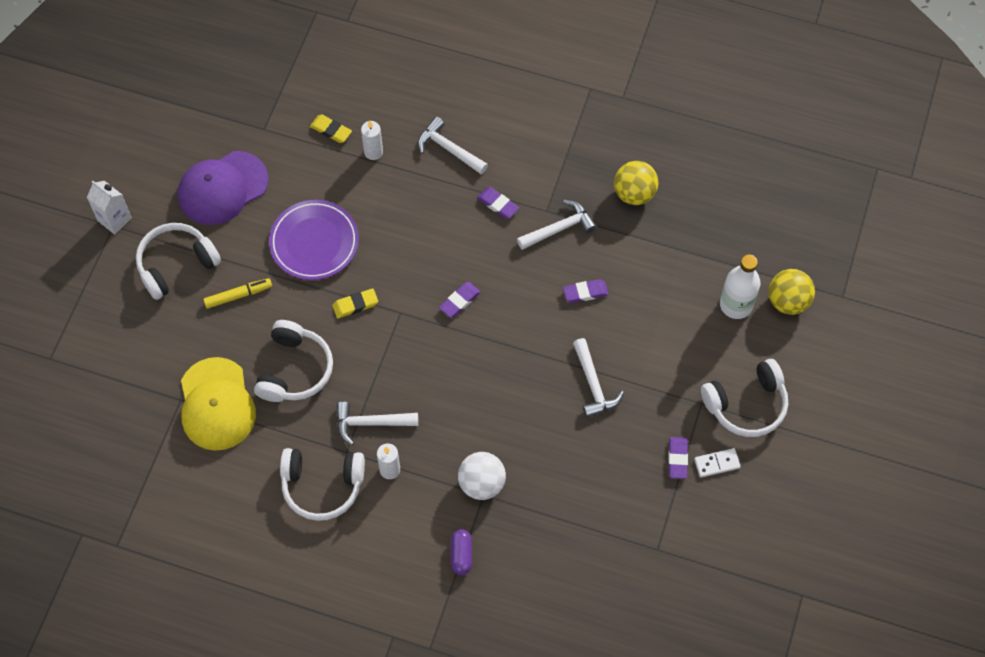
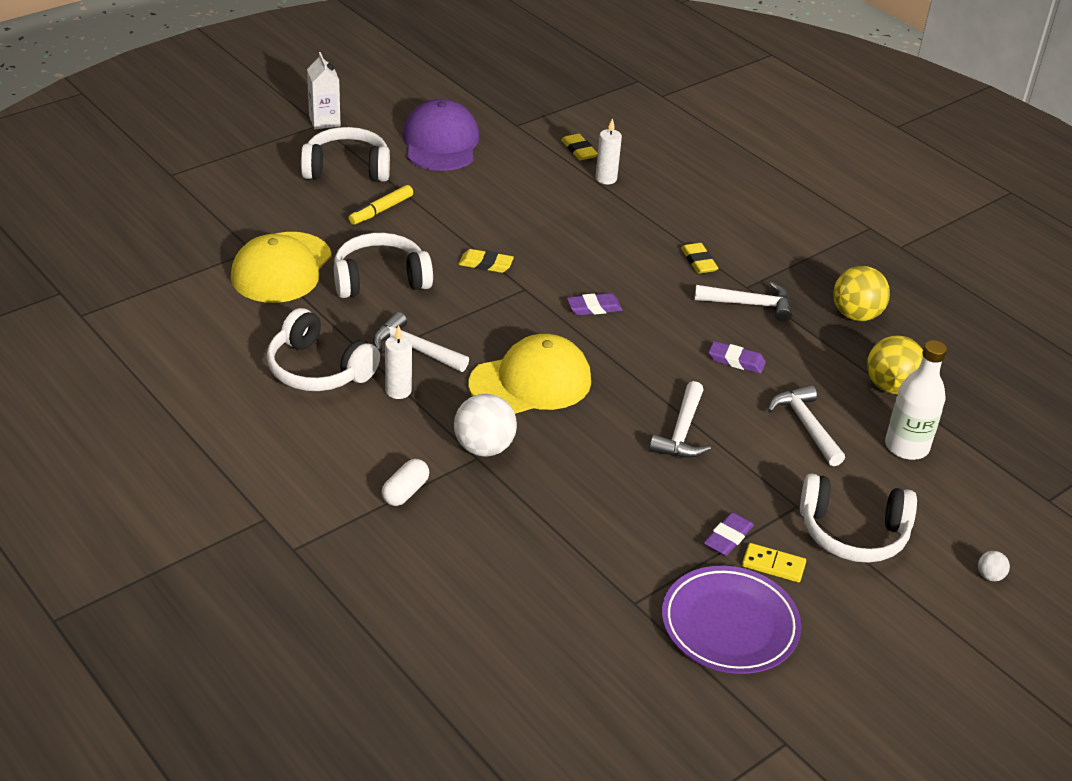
camera: 30 degrees right, 25 degrees down
purple cap [178,151,269,225] -> purple cap turned 90 degrees clockwise [402,99,480,171]
yellow marker [203,278,272,309] -> yellow marker turned 120 degrees clockwise [349,185,413,225]
white headphones [254,320,333,402] -> white headphones turned 150 degrees counterclockwise [334,233,433,298]
purple plate [269,200,359,280] -> purple plate moved to [662,566,801,674]
white hammer [418,117,488,174] -> white hammer moved to [768,385,845,466]
purple capsule [451,529,472,575] -> white capsule [382,459,429,506]
purple eraser [477,187,519,219] -> yellow eraser [681,243,718,274]
white domino [694,448,741,477] -> yellow domino [742,543,806,582]
yellow ball [769,269,815,315] -> yellow ball moved to [867,335,923,394]
none -> yellow cap [469,334,591,414]
none -> white ball [978,551,1010,581]

